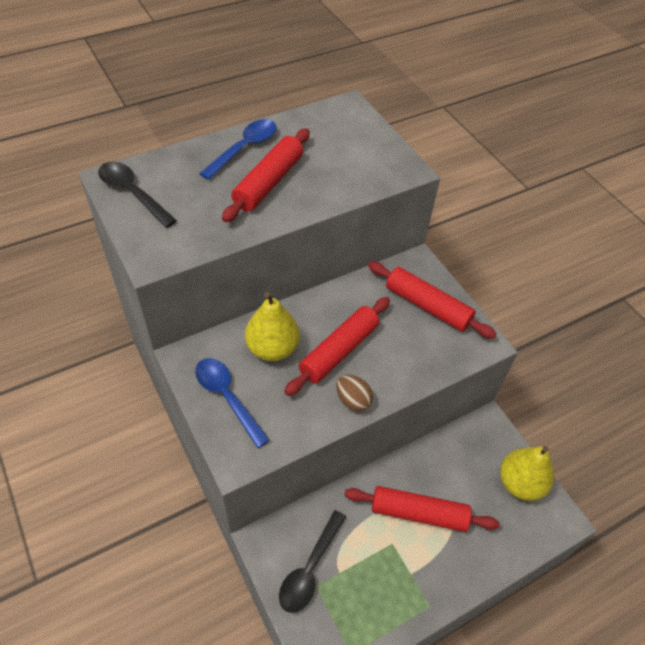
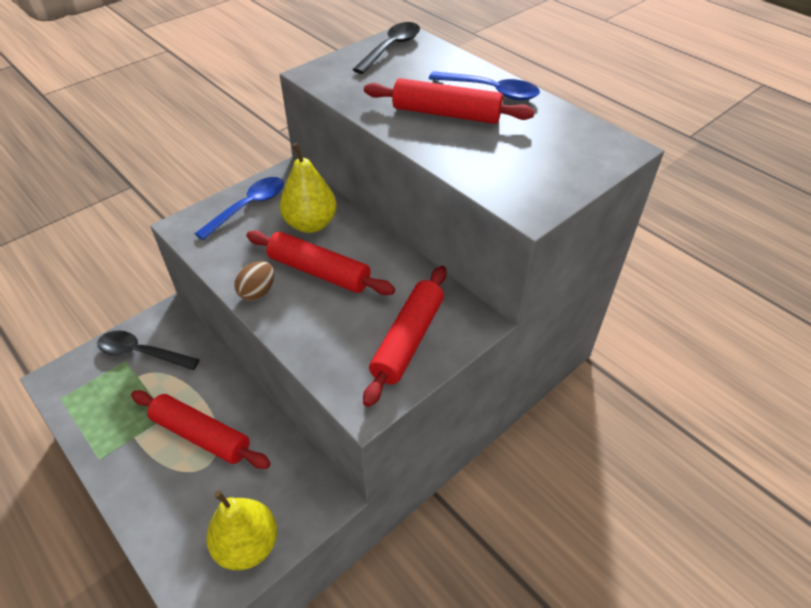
camera: 80 degrees right, 5 degrees down
red rolling pin [344,486,499,532] -> red rolling pin turned 60 degrees counterclockwise [131,390,271,469]

